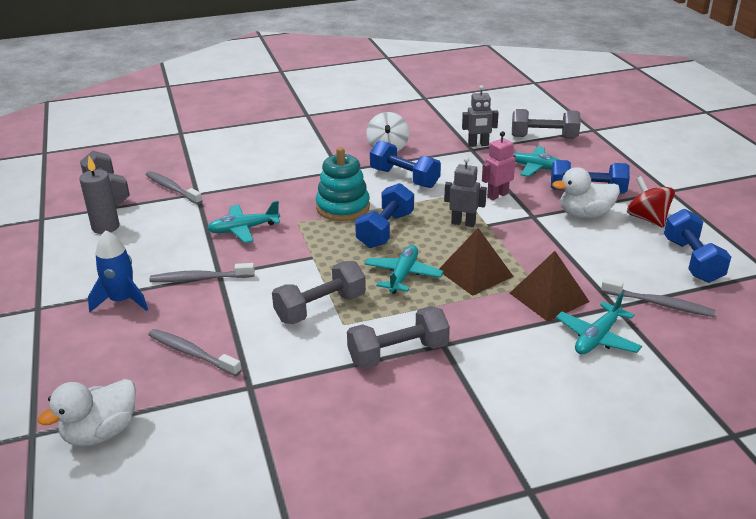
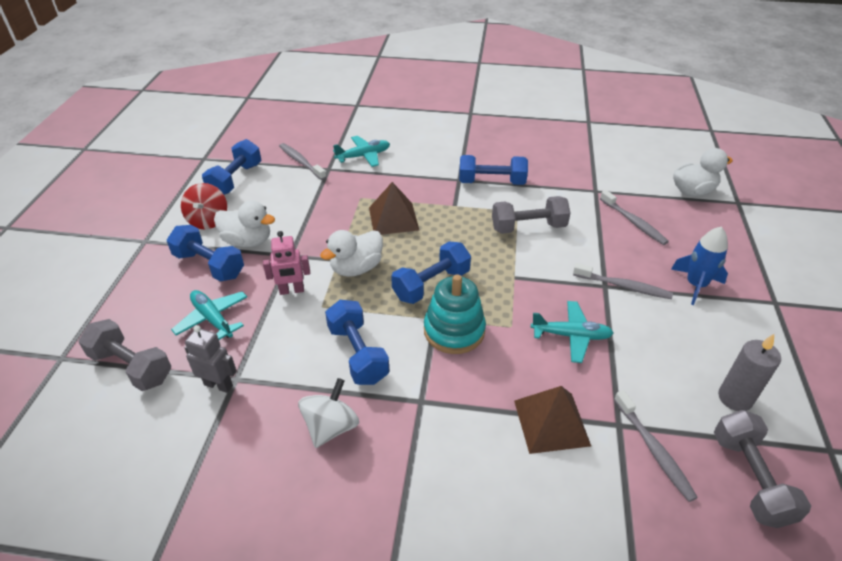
camera: 155 degrees left, 10 degrees up
grey dumbbell [347,306,450,369] -> blue dumbbell [459,155,528,185]
turquoise plane [365,245,444,294] -> none
grey robot [444,157,487,227] -> white duck [320,230,383,277]
brown pyramid [510,251,590,322] -> brown pyramid moved to [514,386,591,454]

